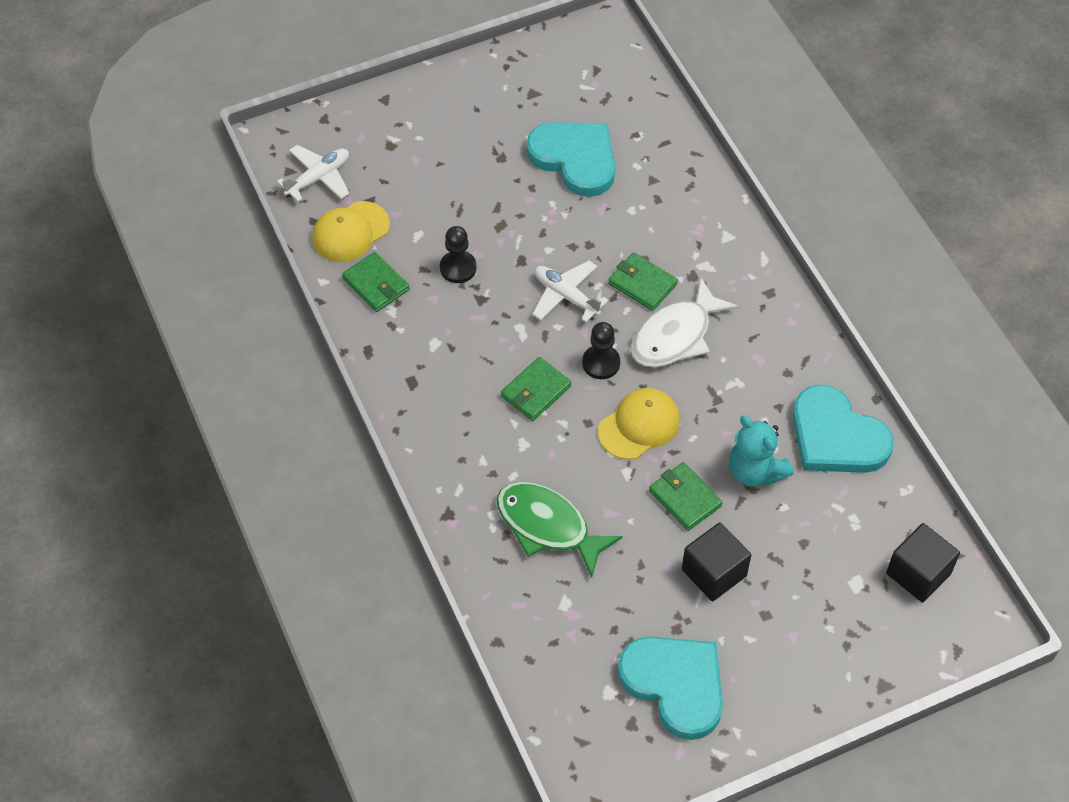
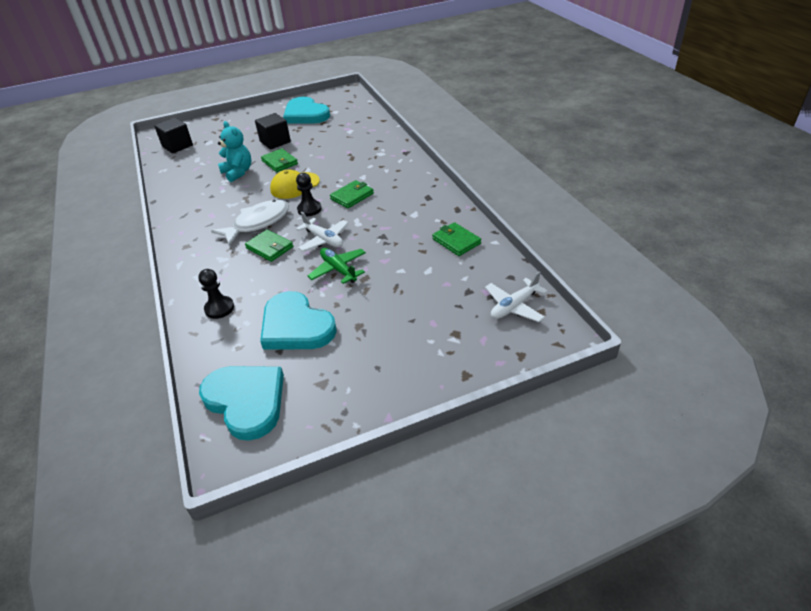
camera: 175 degrees left, 15 degrees down
yellow cap [312,201,390,262] -> none
black pawn [440,226,477,283] -> black pawn moved to [198,269,234,319]
green fish [497,482,623,578] -> none
turquoise heart [792,385,894,473] -> turquoise heart moved to [199,366,284,441]
none -> green plane [308,248,366,284]

